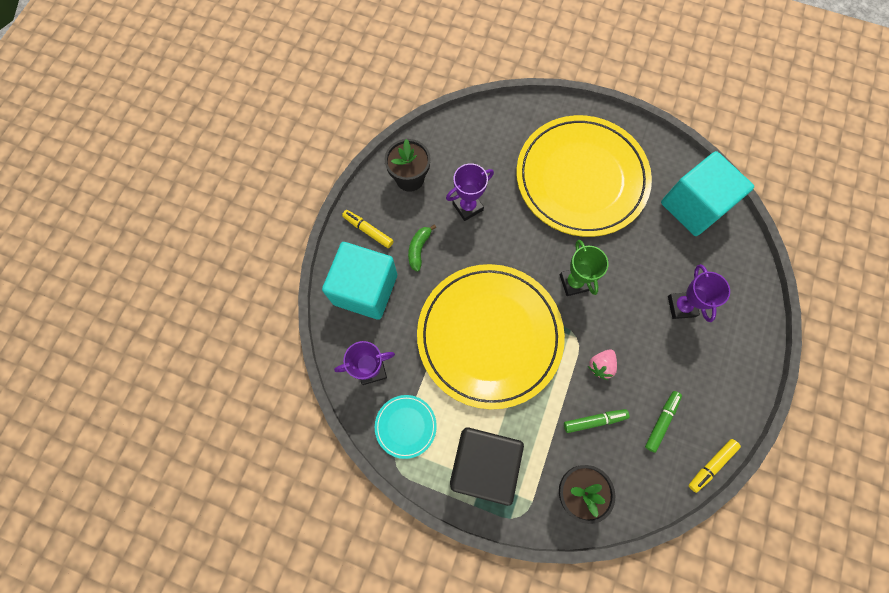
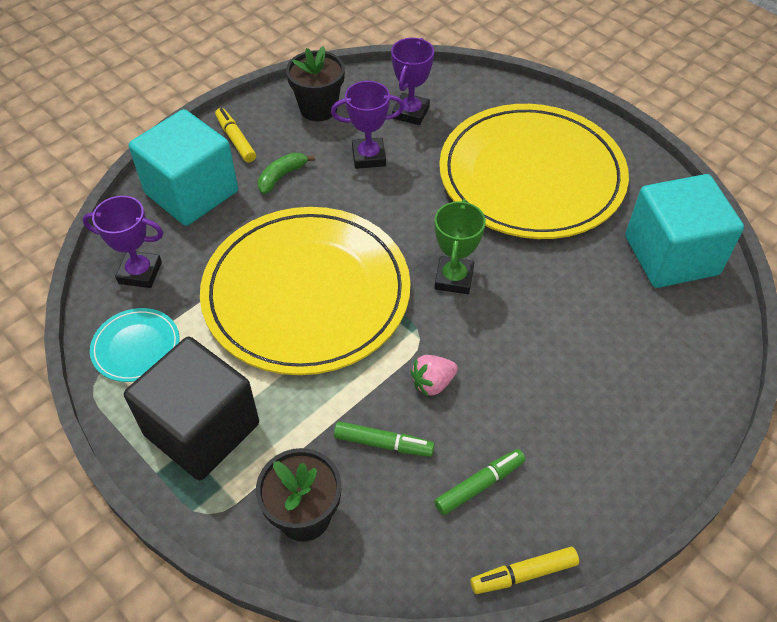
camera: 25 degrees right, 20 degrees down
purple trophy [668,264,730,322] -> purple trophy moved to [391,38,434,125]

